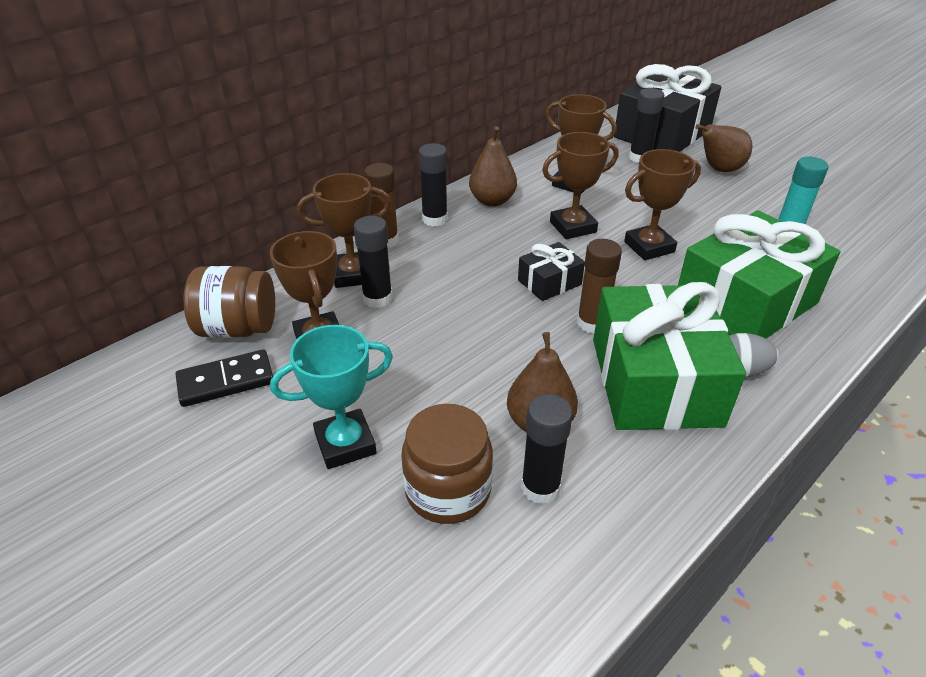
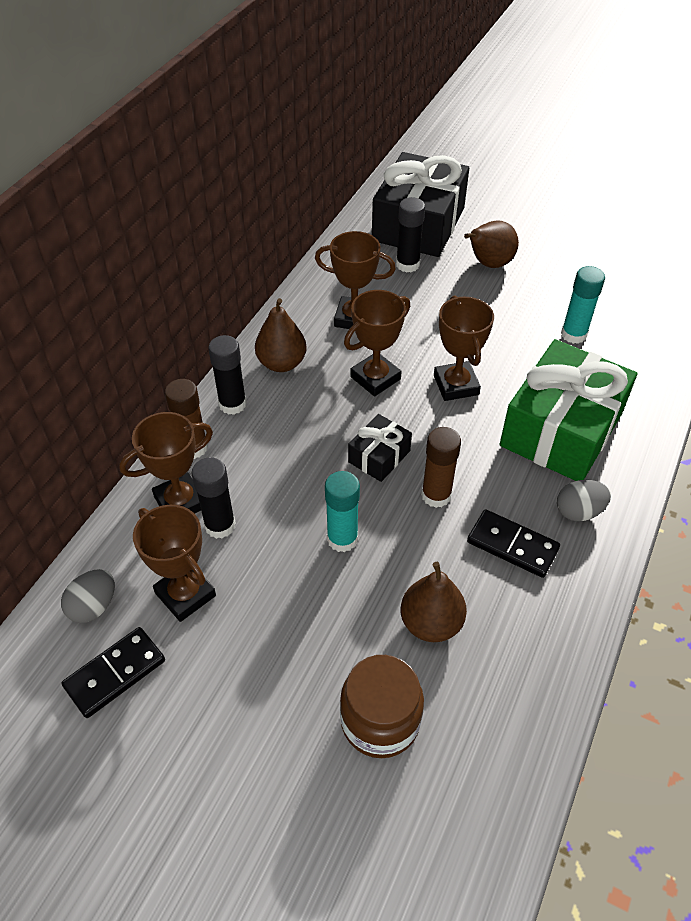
camera: 20 degrees left, 10 degrees up
brown jar [184,266,275,338] -> grey egg [61,569,115,623]
turquoise trophy [270,325,393,469] -> none
black glue stick [521,394,573,504] -> none
green gift [593,282,746,430] -> black domino [467,509,560,578]
brown trophy [624,149,701,260] -> brown trophy turned 60 degrees counterclockwise [434,295,494,401]
none -> turquoise glue stick [325,471,360,552]

